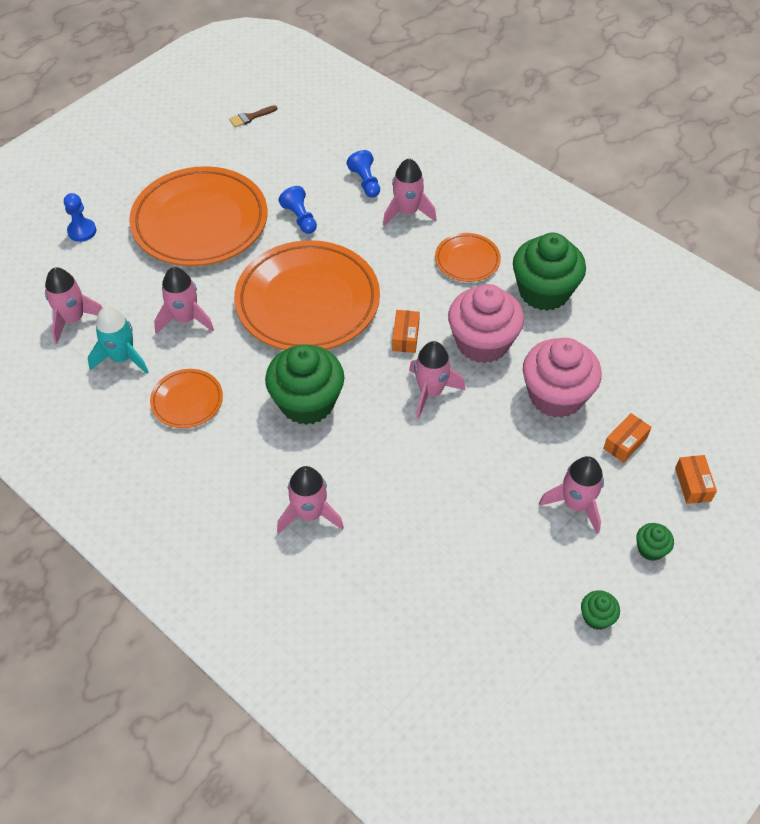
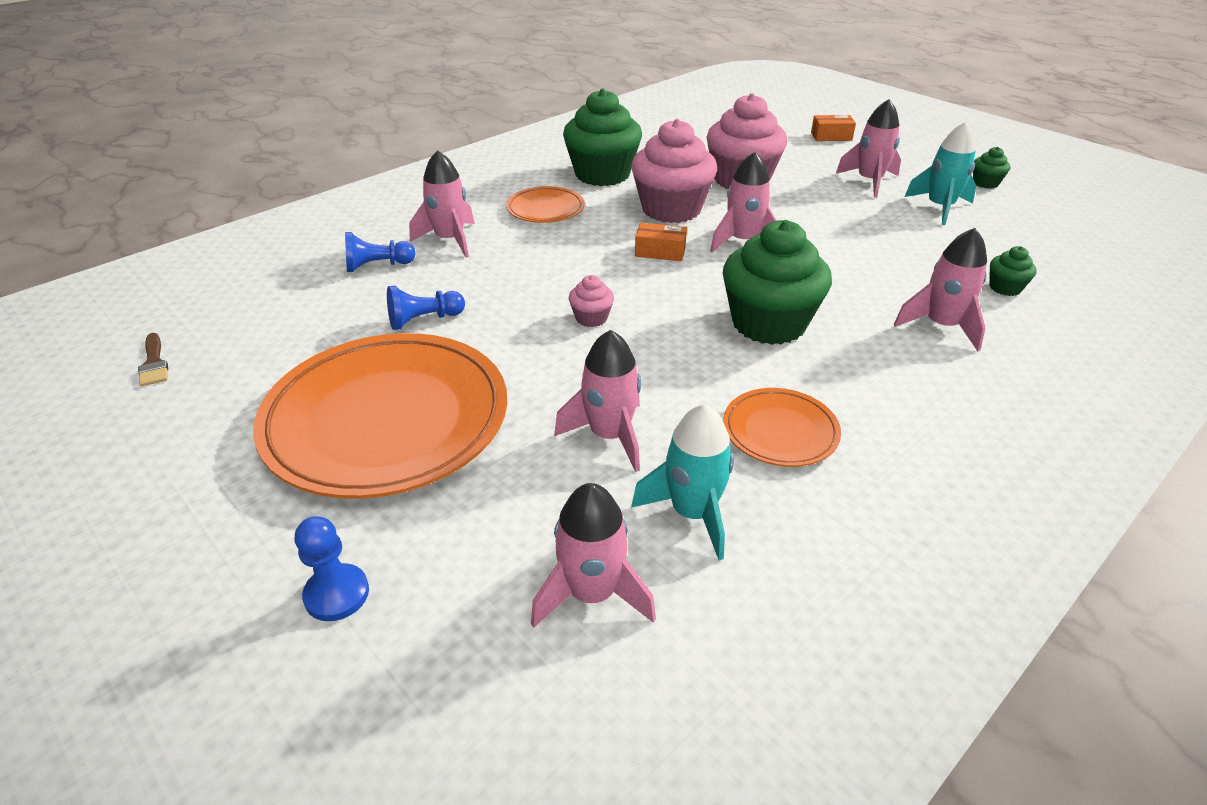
camera: 85 degrees left, 15 degrees down
orange plate [234,240,380,350] -> pink cupcake [569,275,614,327]
orange box [603,413,651,463] -> none
green cupcake [636,523,674,561] -> green cupcake moved to [989,246,1037,296]
none -> turquoise rocket [904,122,976,225]

